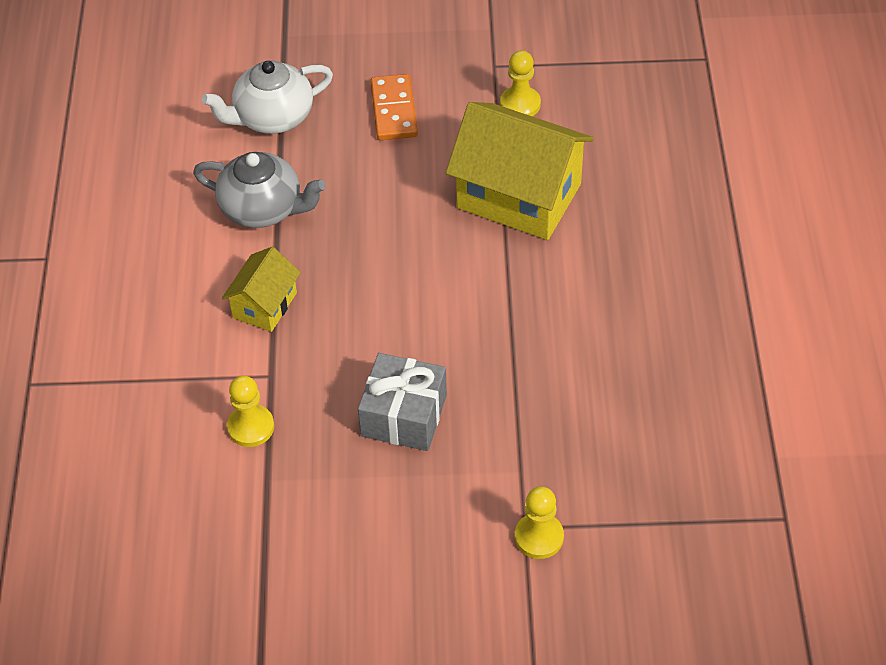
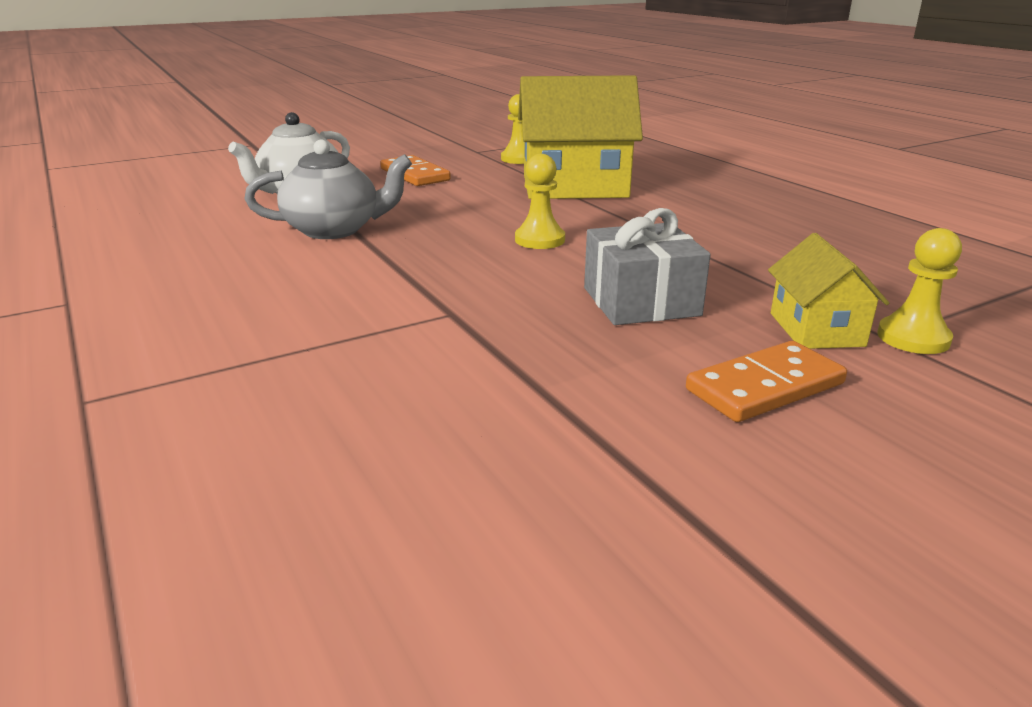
camera: 30 degrees left, 25 degrees down
yellow house [222,247,301,332] -> yellow house moved to [768,233,889,349]
yellow pawn [227,376,274,447] -> yellow pawn moved to [515,154,565,249]
none -> orange domino [686,341,847,422]

